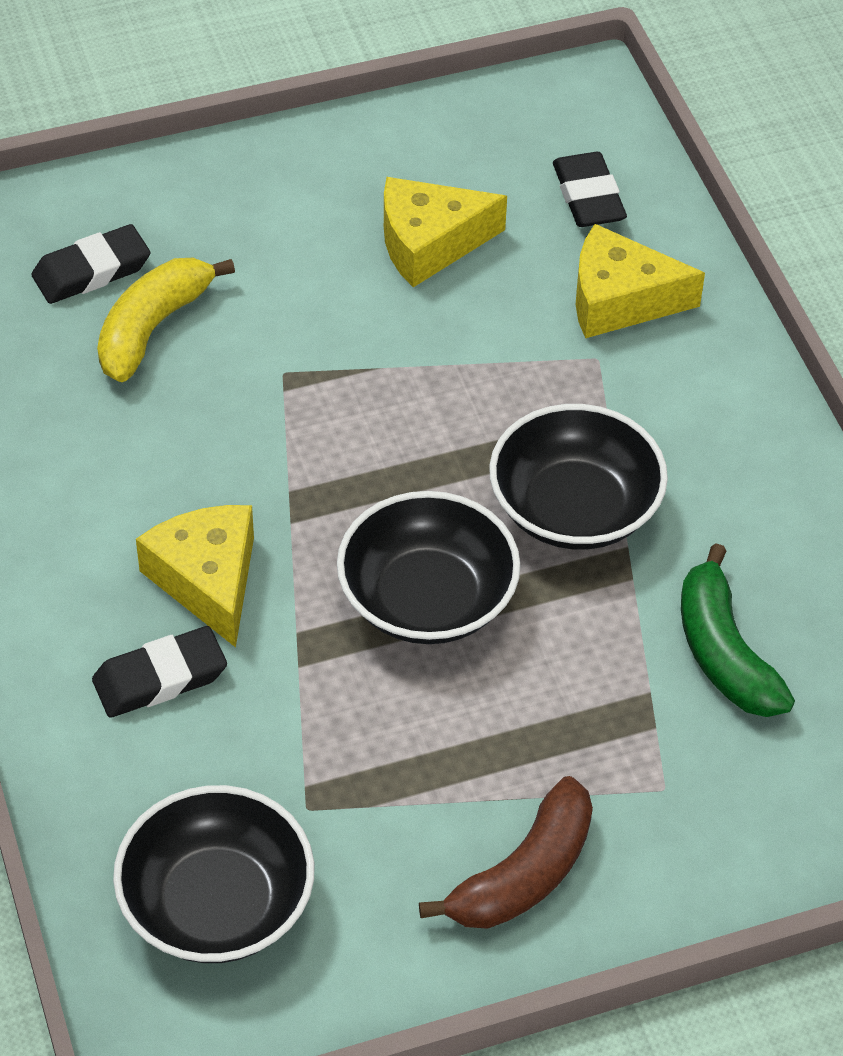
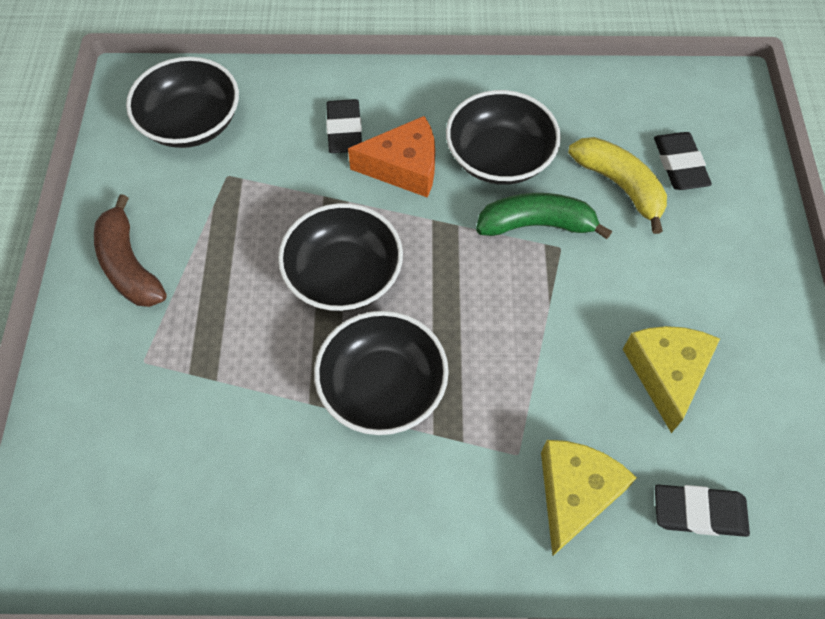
camera: 110 degrees right, 10 degrees up
yellow cheese [136,505,254,647] -> orange cheese [348,116,435,198]
green banana [681,543,795,717] -> green banana moved to [476,193,612,239]
none -> black bowl [446,90,561,185]

